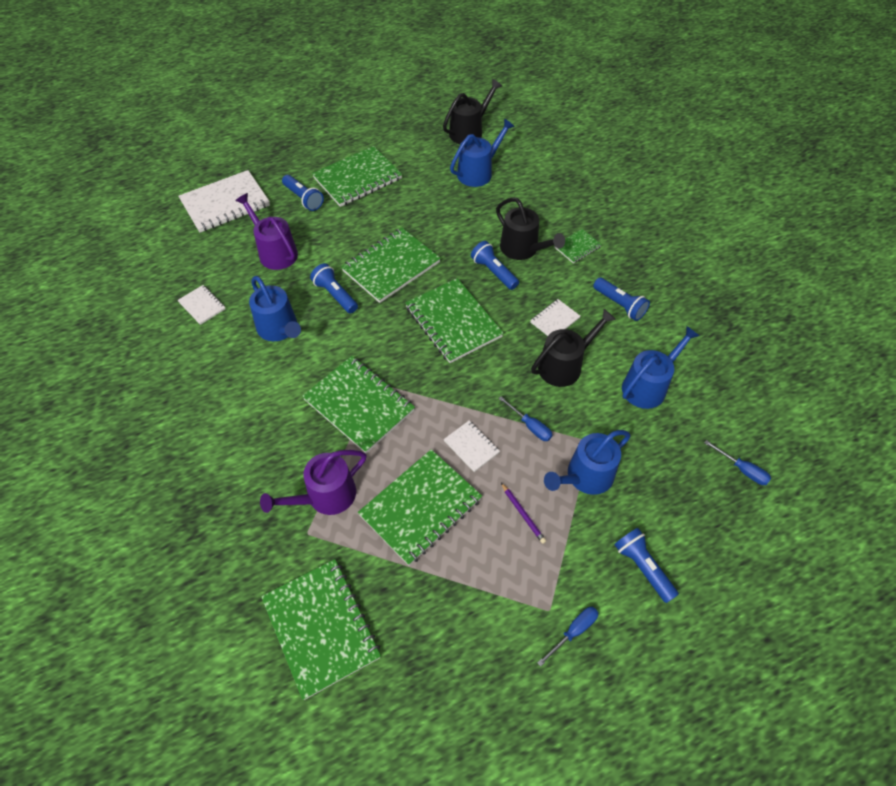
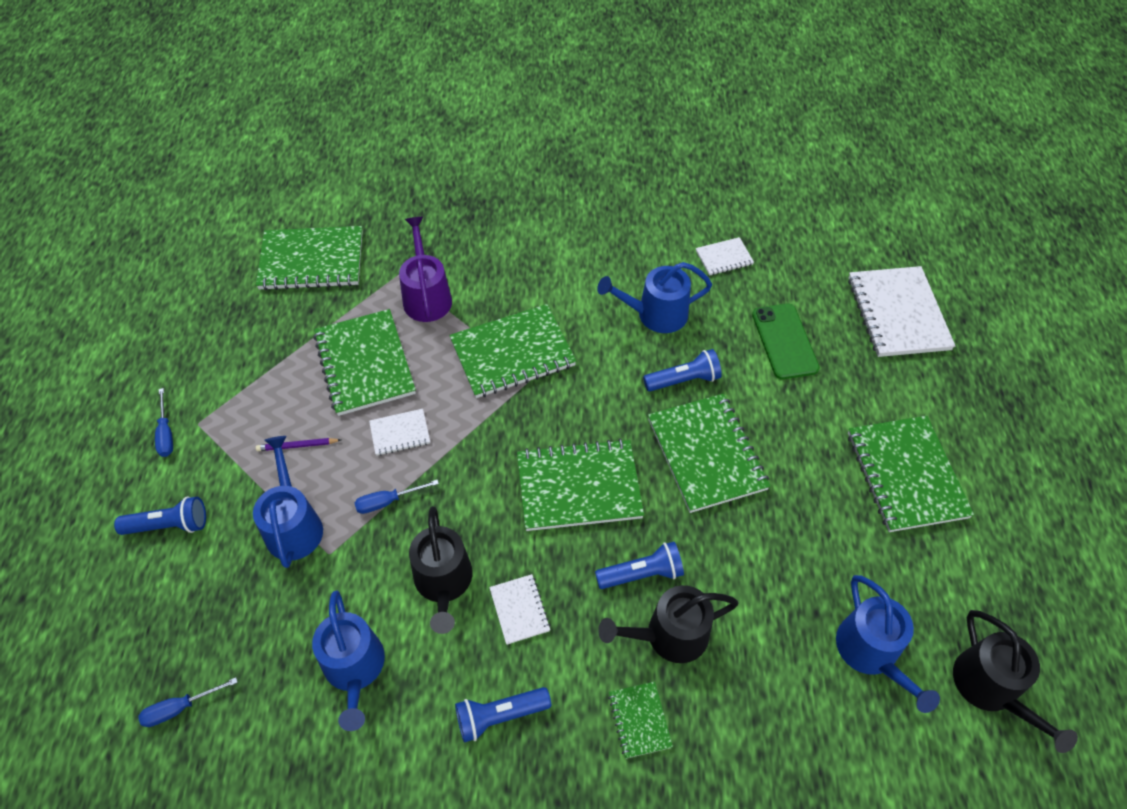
camera: 115 degrees right, 0 degrees up
purple watering can [235,193,298,270] -> green phone [752,303,820,379]
blue flashlight [282,175,324,211] -> none

